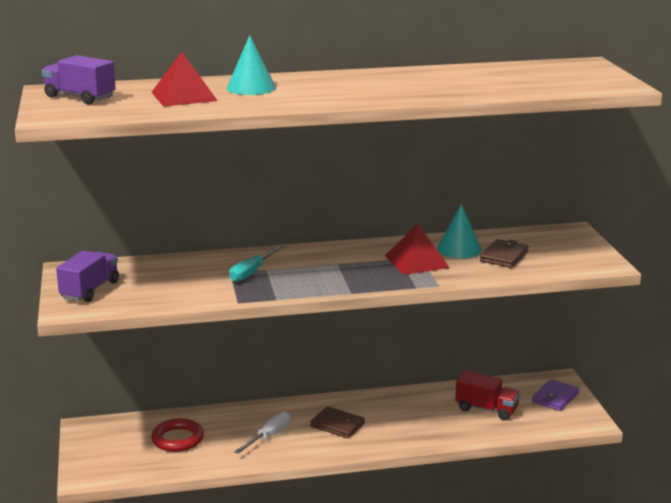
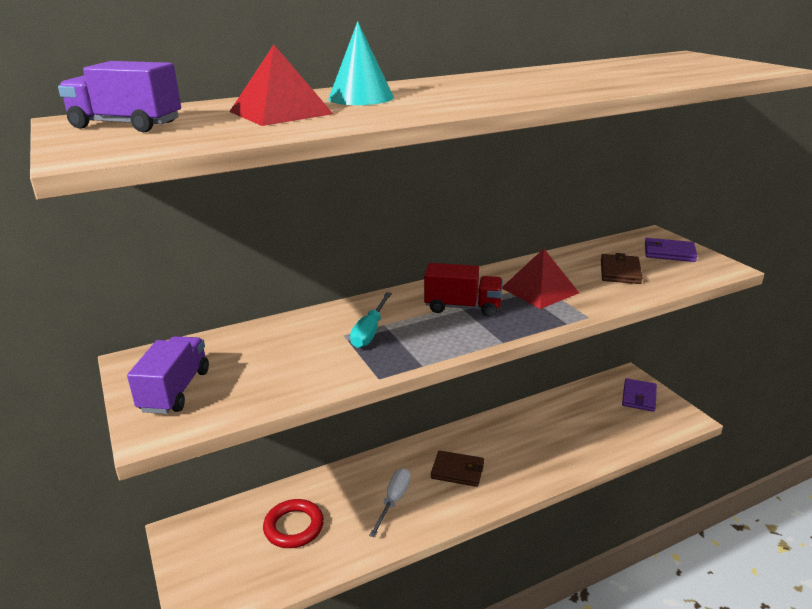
camera: 15 degrees left, 5 degrees up
turquoise cone [437,204,482,258] -> none
red truck [455,370,520,421] -> red truck moved to [424,263,503,317]
none -> purple wallet [645,238,697,262]

